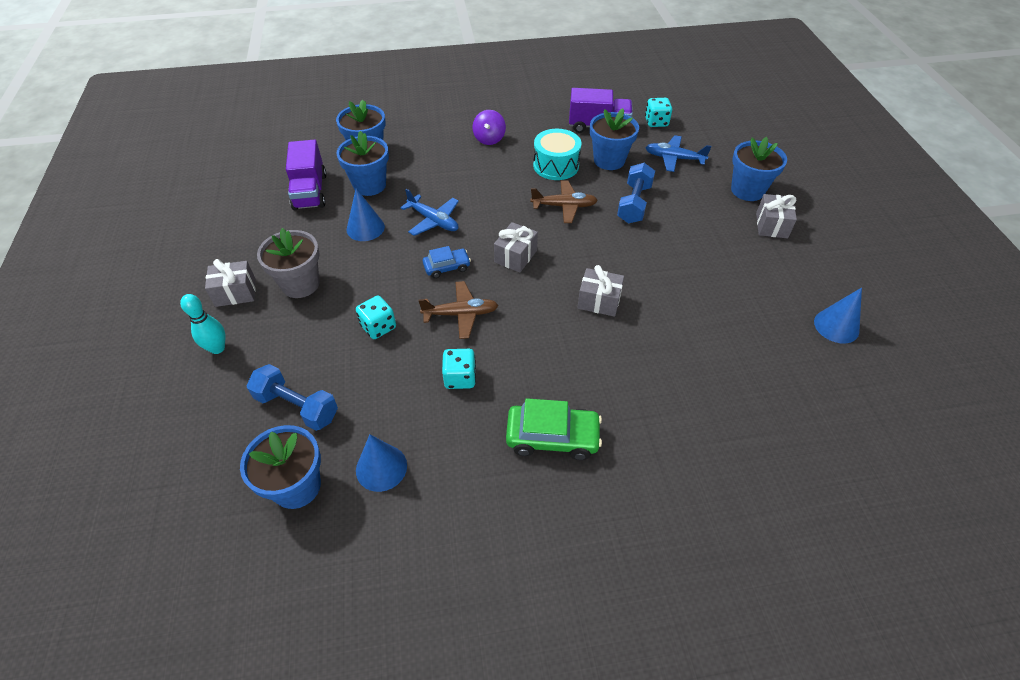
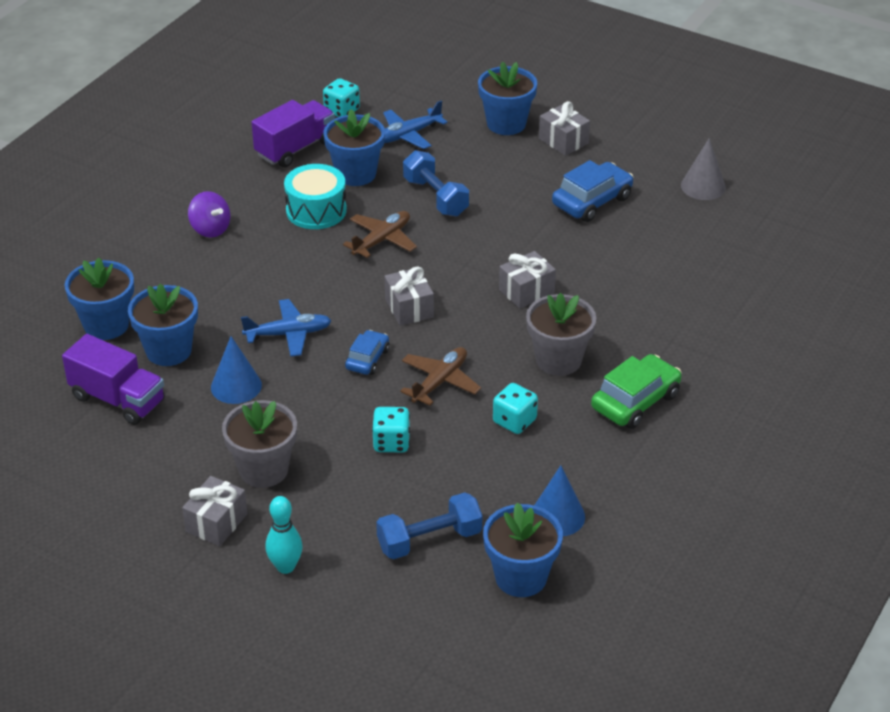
camera: 50 degrees left, 10 degrees down
blue cone [814,287,862,343] -> grey cone [681,138,726,200]
none -> grey flower pot [526,293,596,376]
none -> blue car [552,160,633,222]

